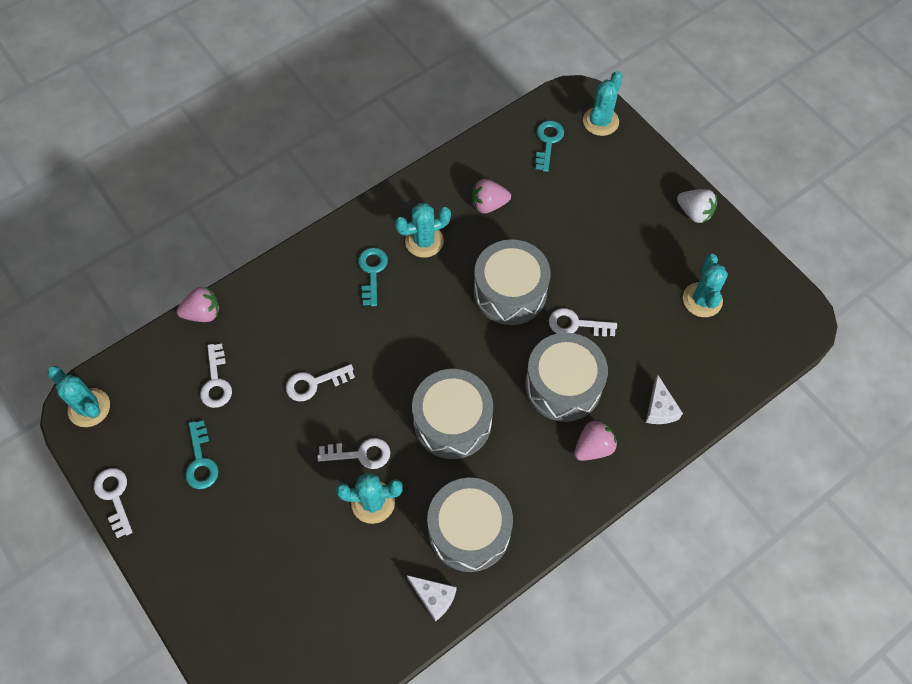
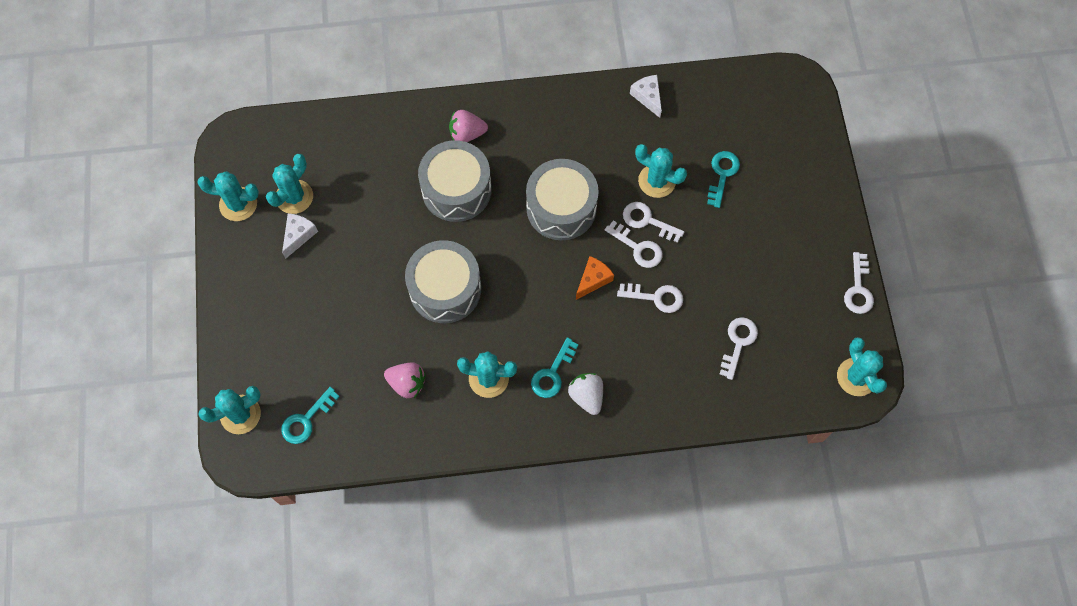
camera: 150 degrees left, 5 degrees up
pink strawberry [177,286,219,322] -> none
turquoise key [185,421,219,489] -> turquoise key moved to [707,151,740,208]
grey drum [427,478,513,572] -> none
white key [549,308,617,337] -> white key moved to [605,220,663,268]
white cheese [646,375,683,424] -> white cheese moved to [282,213,318,259]
white strawberry [677,189,717,223] -> white strawberry moved to [568,373,603,415]
none -> turquoise cactus [197,171,259,221]
none -> orange cheese [576,256,614,300]

